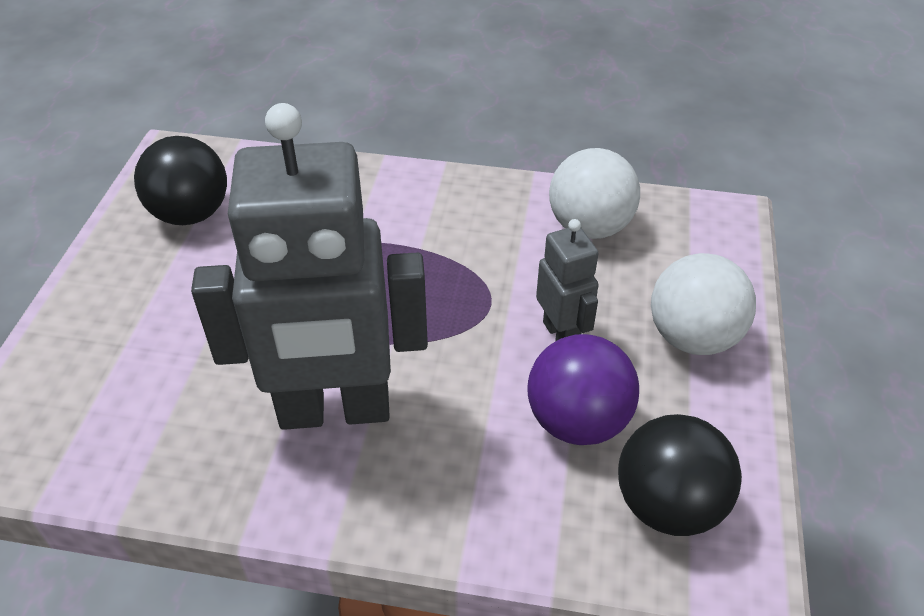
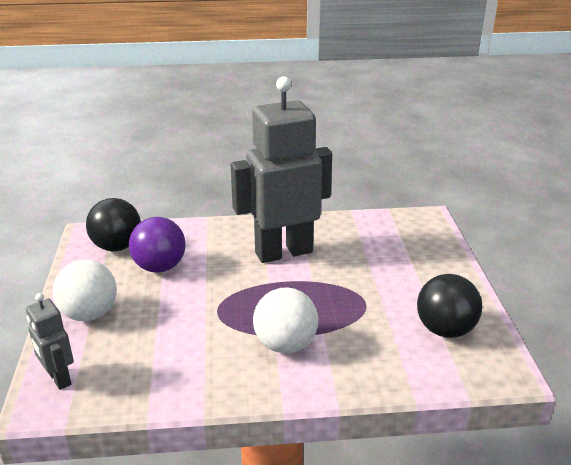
camera: 165 degrees right, 15 degrees down
grey robot [536,219,598,341] -> grey robot moved to [26,293,74,390]
white ball [549,148,640,239] -> white ball moved to [253,287,318,353]

